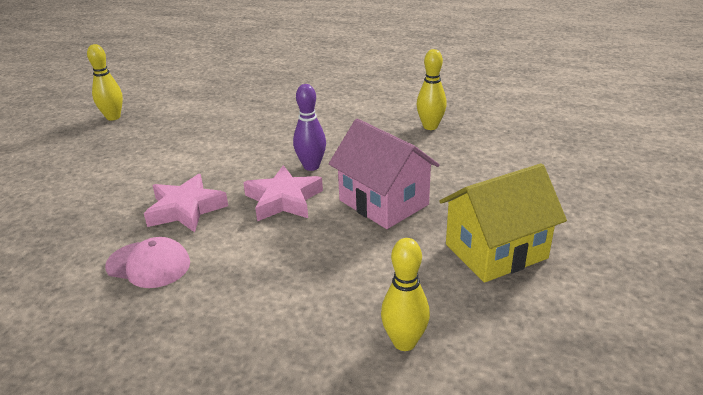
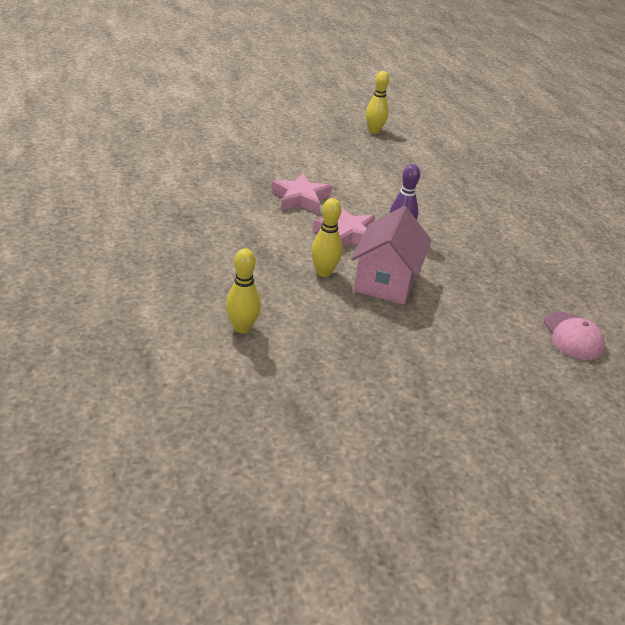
camera: 55 degrees right, 5 degrees up
pink cap [105,237,190,288] -> pink cap moved to [543,312,605,360]
yellow bowling pin [416,49,447,130] -> yellow bowling pin moved to [311,198,342,277]
yellow house [440,163,567,283] -> none

